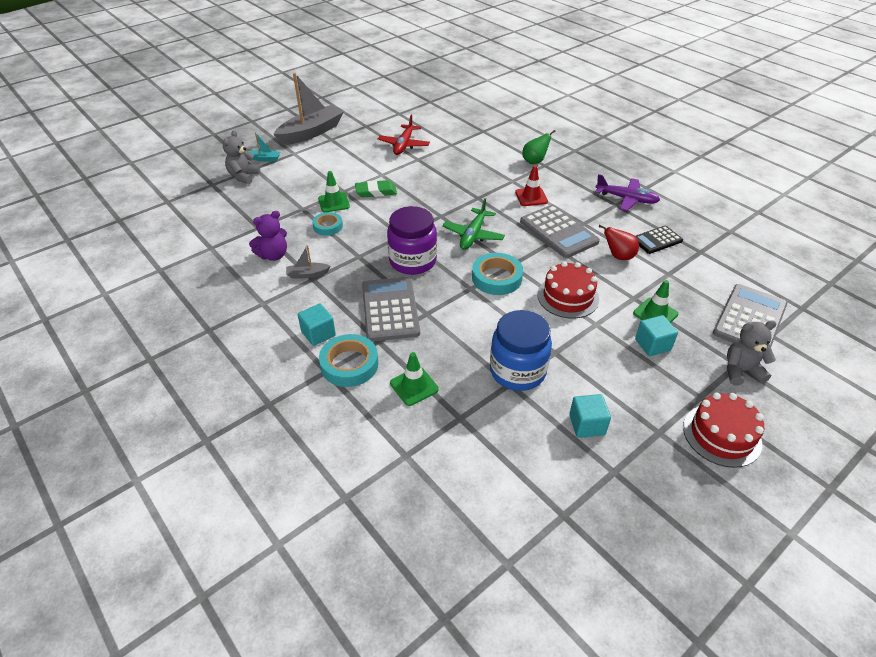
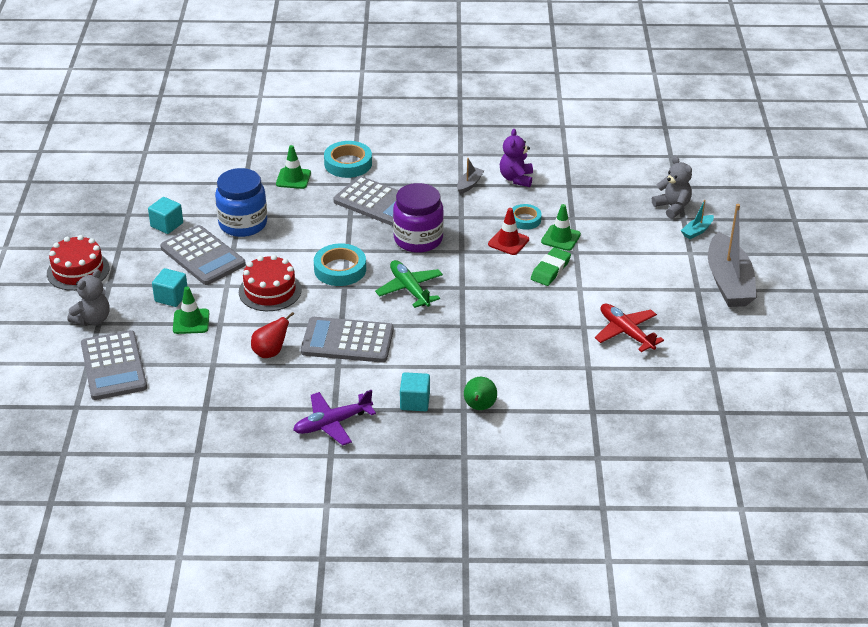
camera: 130 degrees right, 5 degrees down
turquoise cube [298,304,336,346] -> turquoise cube moved to [400,372,430,411]
red traffic cone [515,165,548,206] -> red traffic cone moved to [488,208,529,255]
black calculator [636,226,683,254] -> none
none -> grey calculator [160,225,246,285]

